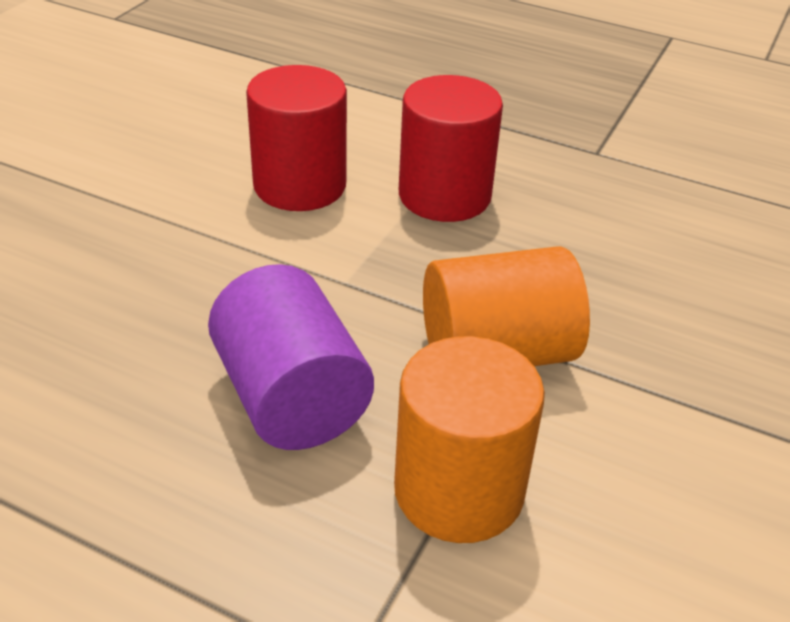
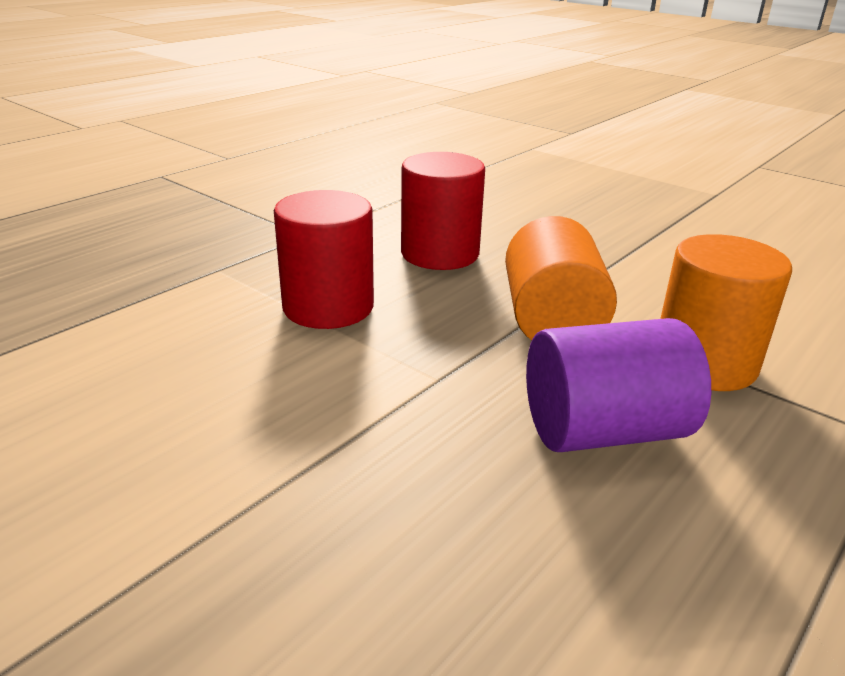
camera: 75 degrees left, 10 degrees down
red cylinder [246,65,347,211] -> red cylinder moved to [401,152,485,270]

